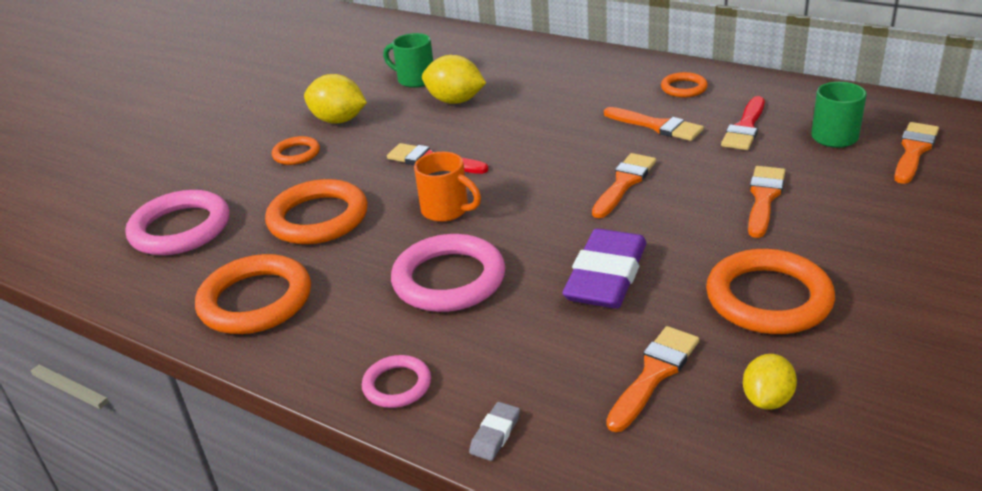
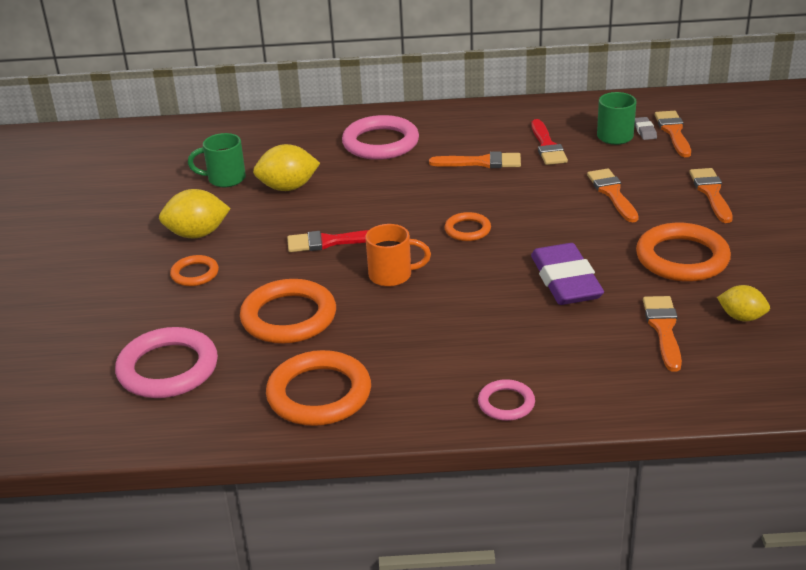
camera: 35 degrees left, 0 degrees up
pink ring [391,234,505,312] -> pink ring moved to [342,115,419,160]
grey eraser [469,402,520,461] -> grey eraser moved to [635,117,657,140]
orange brush [592,153,656,218] -> orange brush moved to [689,168,733,223]
orange ring [661,72,708,97] -> orange ring moved to [444,212,491,241]
yellow lemon [743,354,797,410] -> yellow lemon turned 60 degrees counterclockwise [717,285,770,321]

